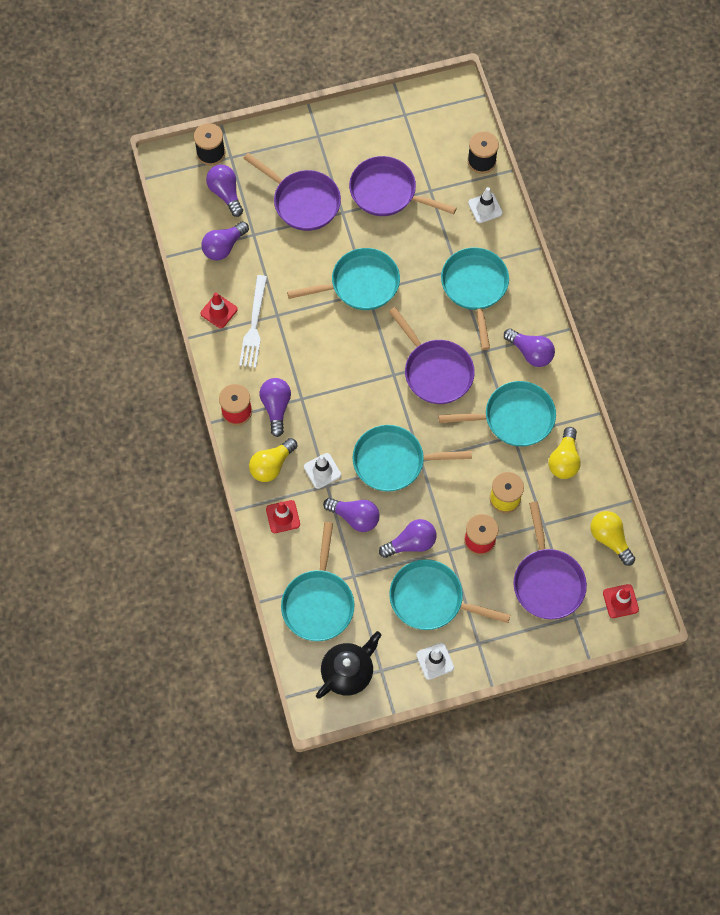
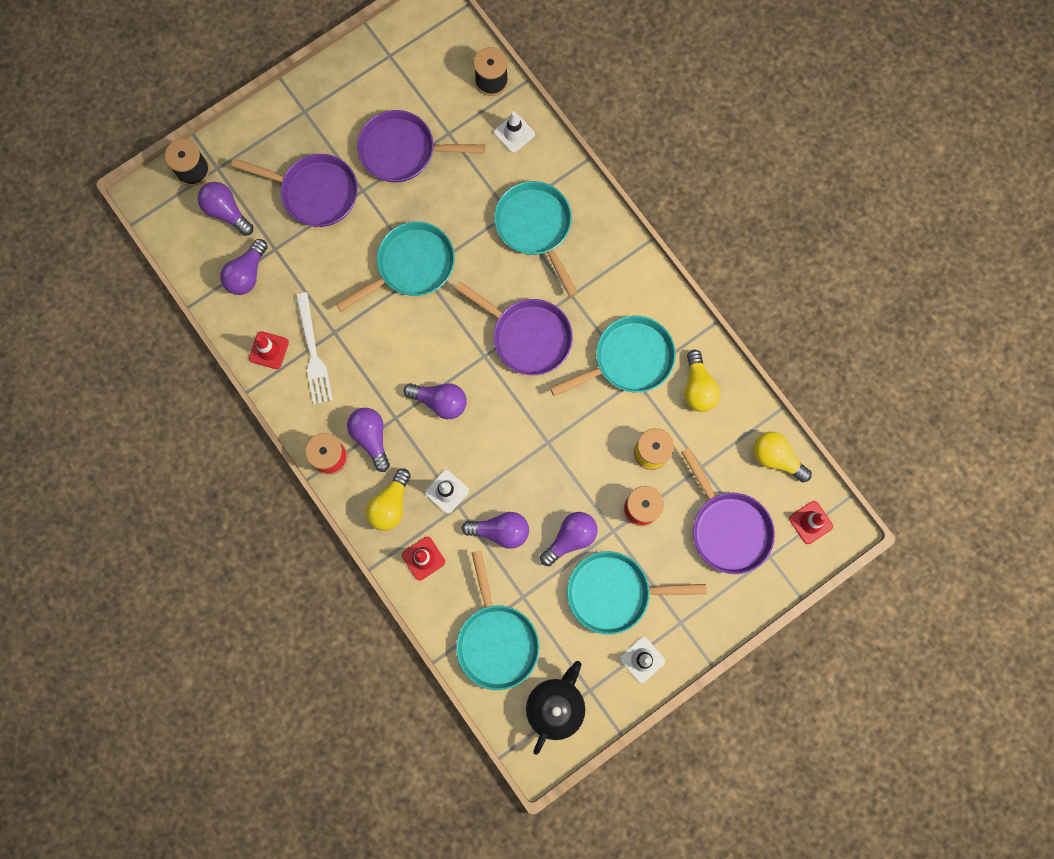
camera: 20 degrees left, 10 degrees up
turquoise pan [353,425,472,492] -> none
purple light bulb [504,328,555,367] -> purple light bulb moved to [404,383,467,419]

